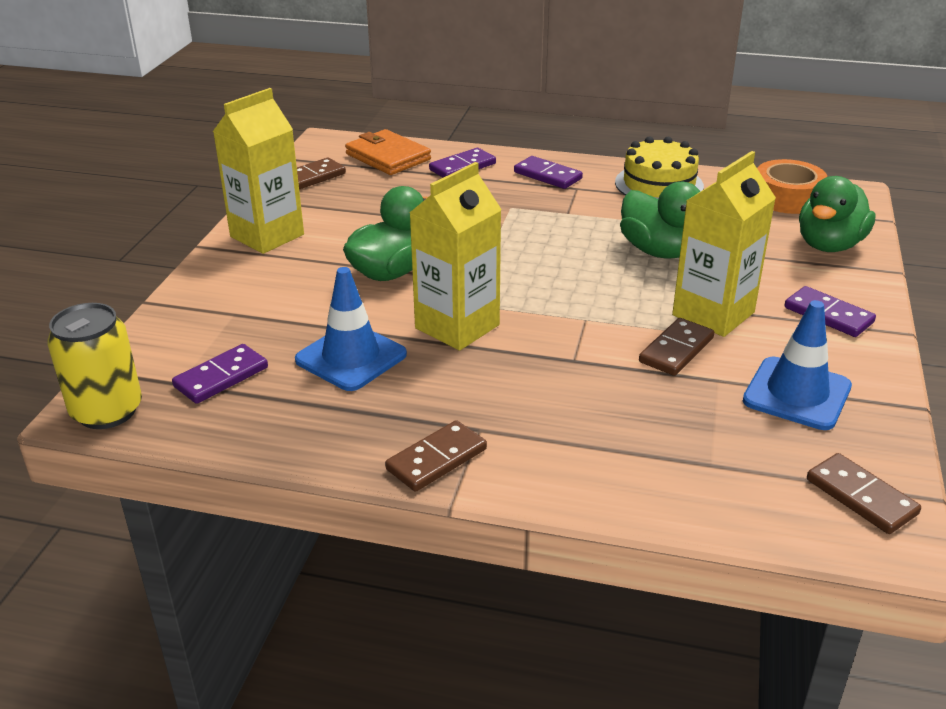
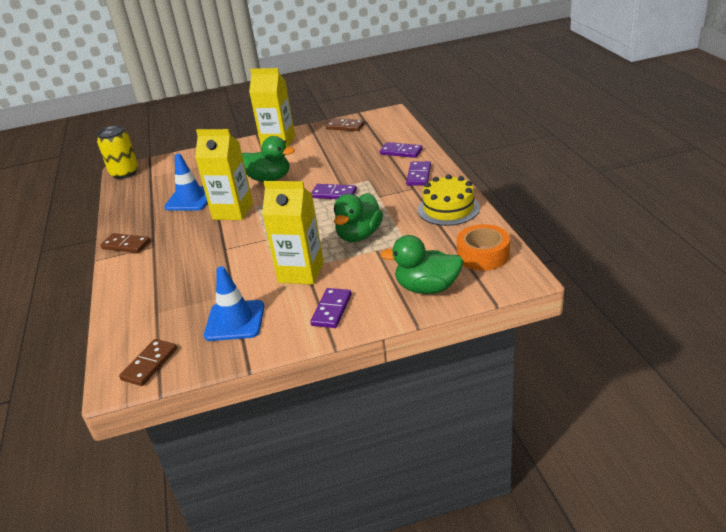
camera: 65 degrees right, 0 degrees up
purple domino [172,344,268,404] -> purple domino moved to [311,184,357,199]
orange wallet [345,129,431,175] -> none
brown domino [639,318,714,376] -> none

